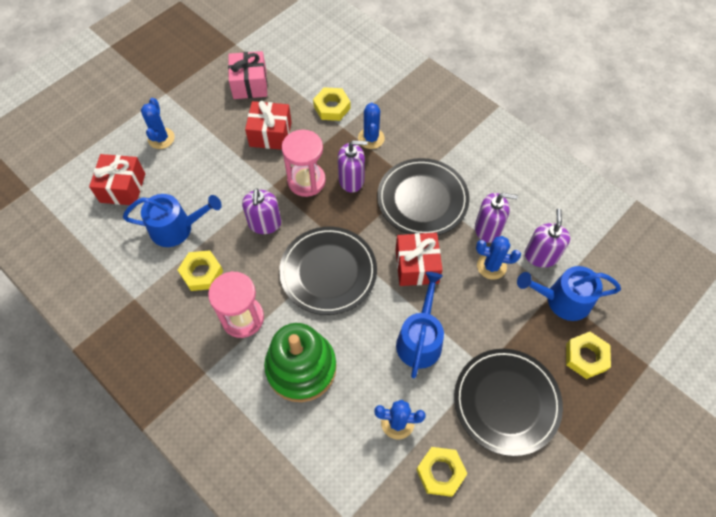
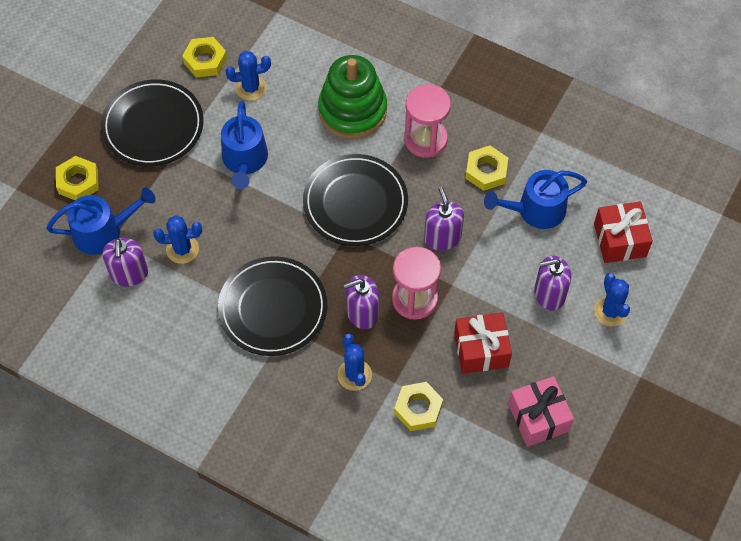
camera: 165 degrees right, 0 degrees up
red gift [396,233,443,286] -> none
purple soap dispenser [475,193,518,243] -> purple soap dispenser moved to [534,256,571,311]

